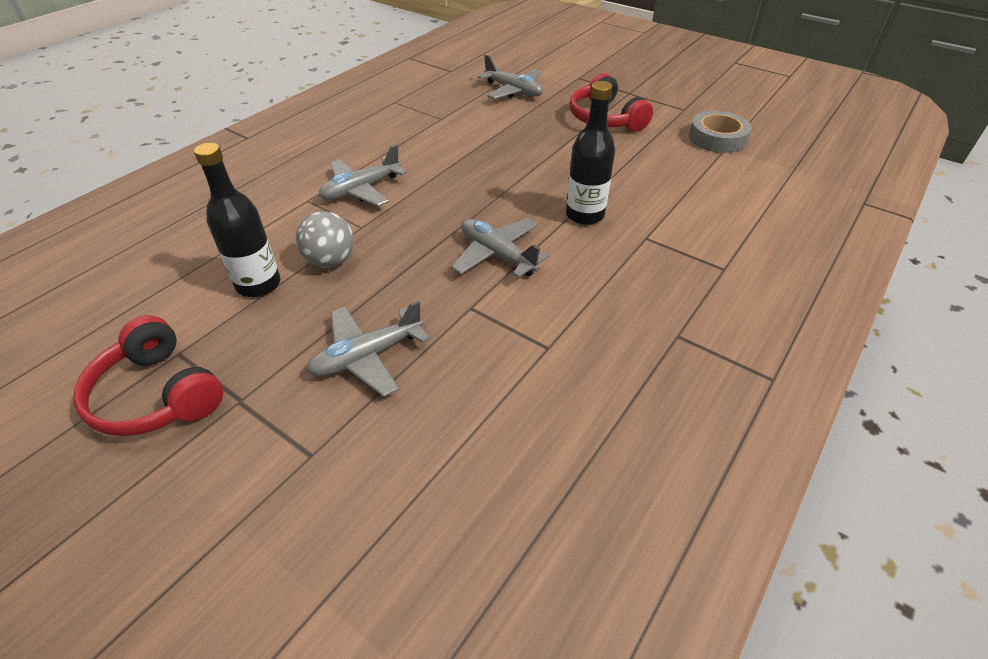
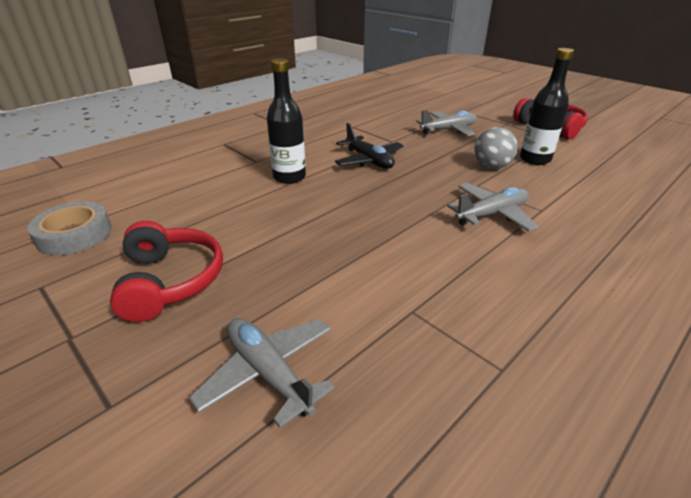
camera: 170 degrees left, 10 degrees down
grey plane [451,218,550,278] -> black plane [335,123,404,169]

